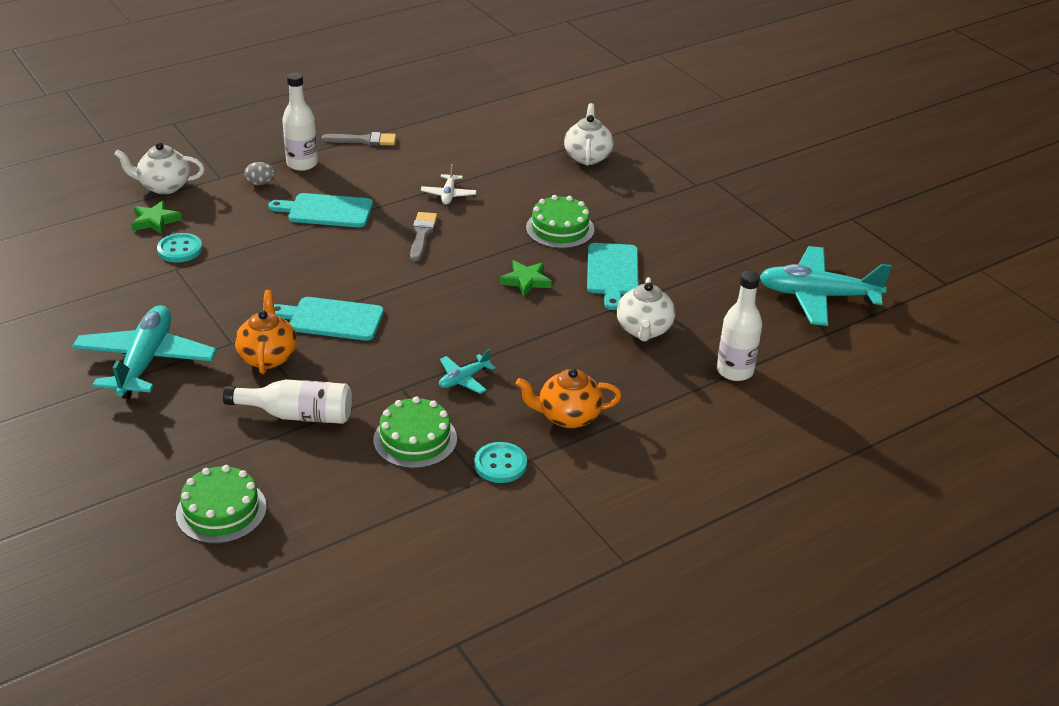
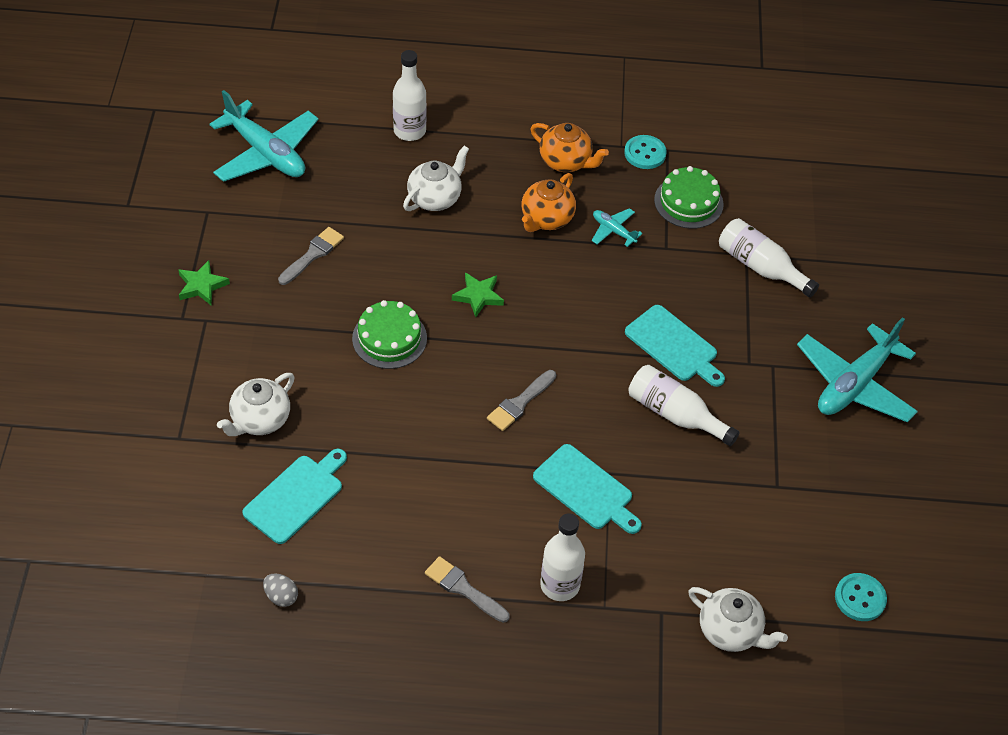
camera: 145 degrees left, 15 degrees up
green star [131,200,182,234] -> green star moved to [178,260,230,305]
turquoise button [157,233,202,262] -> turquoise button moved to [835,573,887,621]
green cake [176,465,267,544] -> none
orange teapot [235,290,297,374] -> orange teapot moved to [522,173,576,232]
grey egg [244,162,275,185] -> grey egg moved to [263,574,298,607]
white plane [421,164,477,205] -> none
turquoise plane [439,349,496,394] -> turquoise plane turned 135 degrees counterclockwise [592,208,643,247]
turquoise cutting board [587,243,639,310] -> turquoise cutting board moved to [242,449,347,544]
none -> grey brush [278,227,344,285]
none -> white bottle [628,365,740,446]

